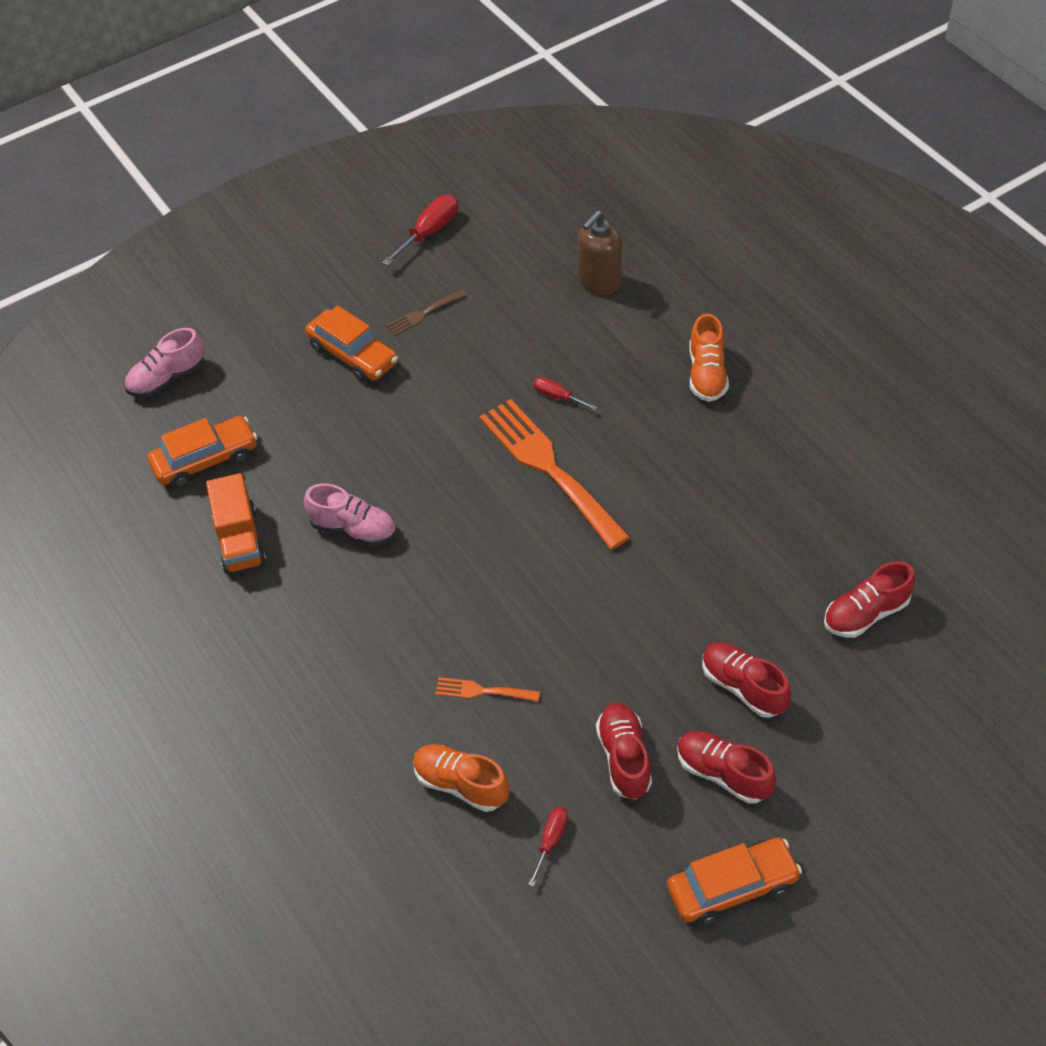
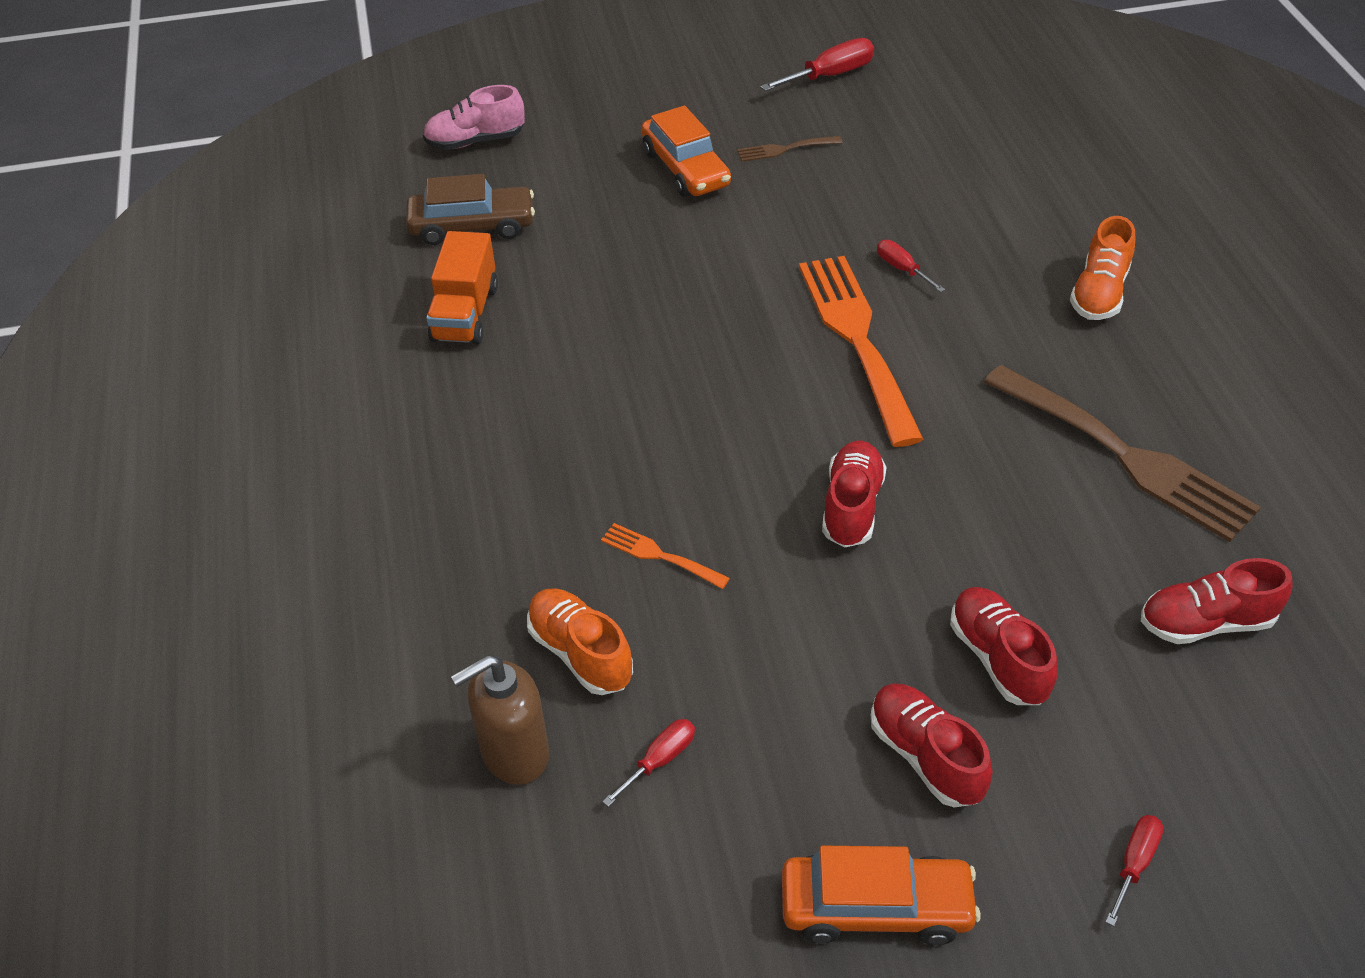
camera: 20 degrees right, 5 degrees down
orange car [148,416,257,488] -> brown car [406,174,535,245]
pink shoe [304,484,397,546] -> none
brown soap dispenser [578,210,622,295] -> brown soap dispenser moved to [451,655,549,785]
red shoe [596,703,652,800] -> red shoe moved to [822,441,887,548]
none -> brown fork [984,365,1261,542]
none -> red screwdriver [1106,815,1163,926]

